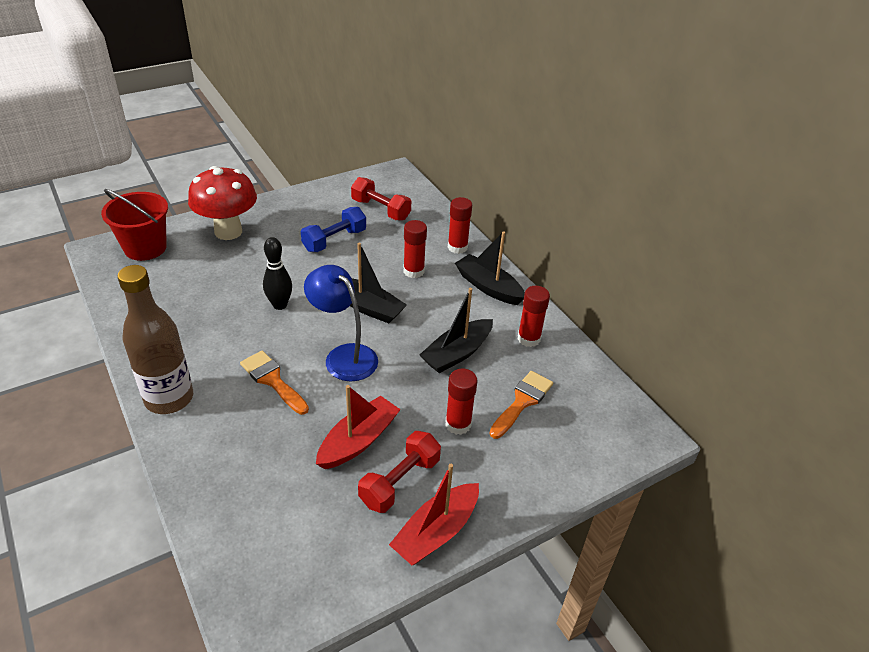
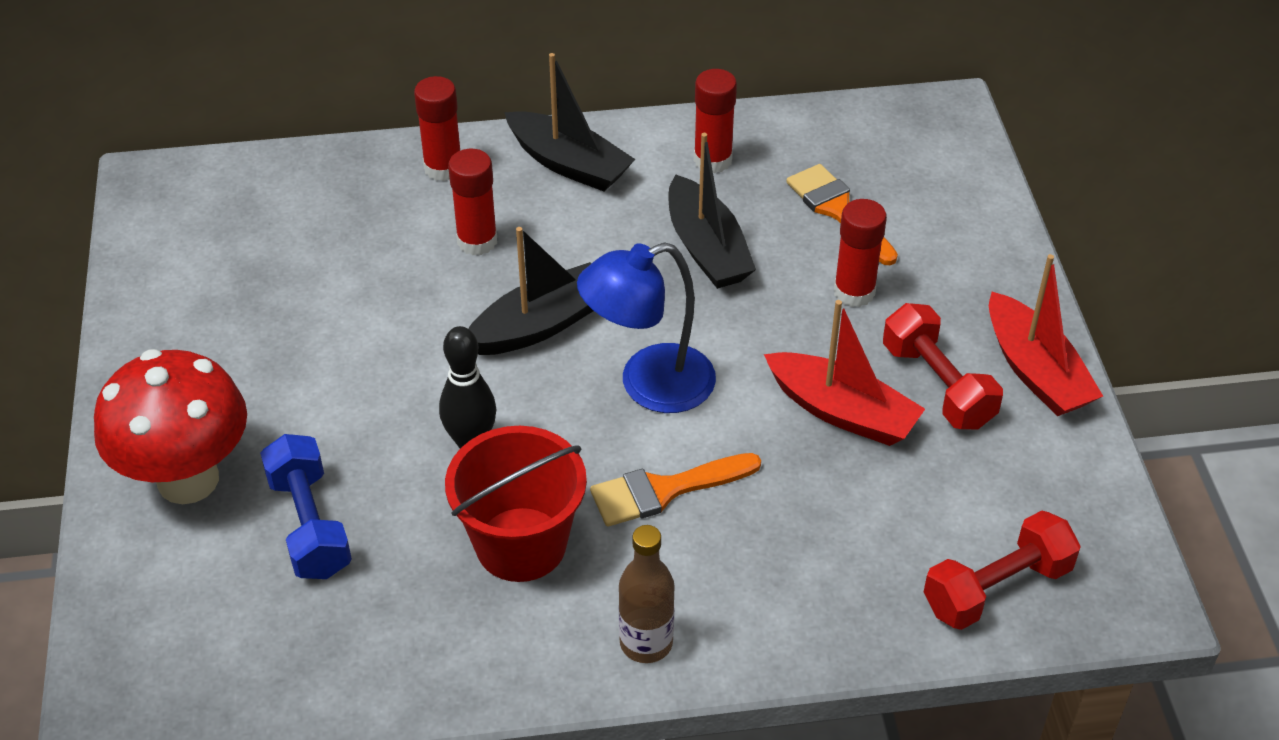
camera: 65 degrees left, 5 degrees up
red bucket [101,189,168,261] -> red bucket moved to [445,426,587,582]
brown bottle [117,265,193,414] -> brown bottle [619,525,674,663], size x0.59
blue dumbbell [301,207,366,252] -> blue dumbbell moved to [260,434,352,579]
red boat [316,385,401,469] -> red boat turned 150 degrees clockwise [764,300,925,446]
red dumbbell [351,177,411,221] -> red dumbbell moved to [924,511,1081,630]
black boat [455,231,525,305] -> black boat turned 120 degrees counterclockwise [504,53,635,191]

